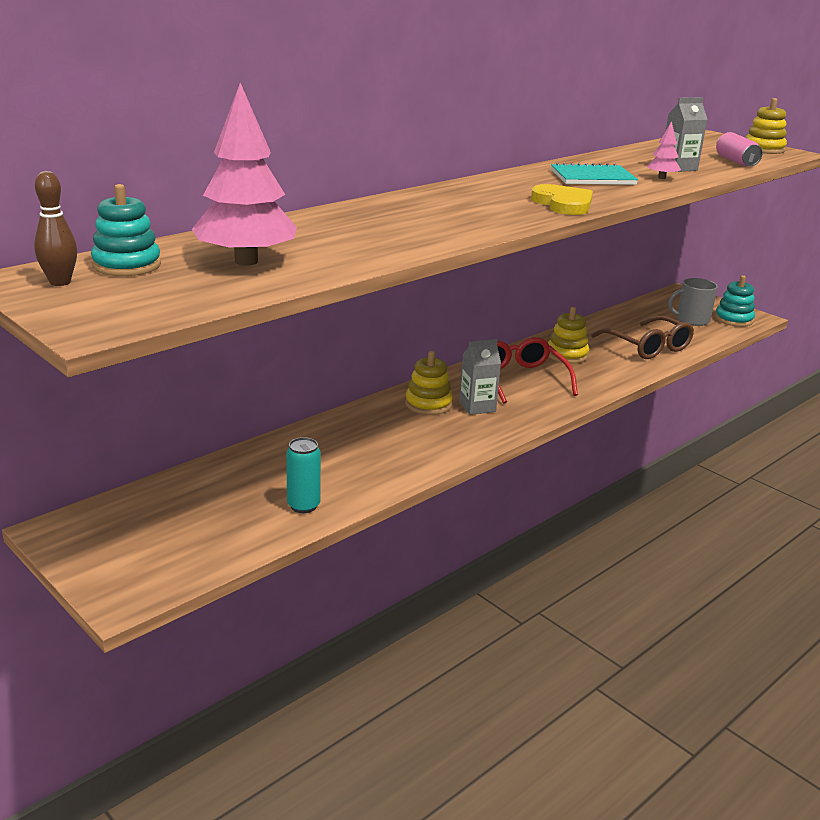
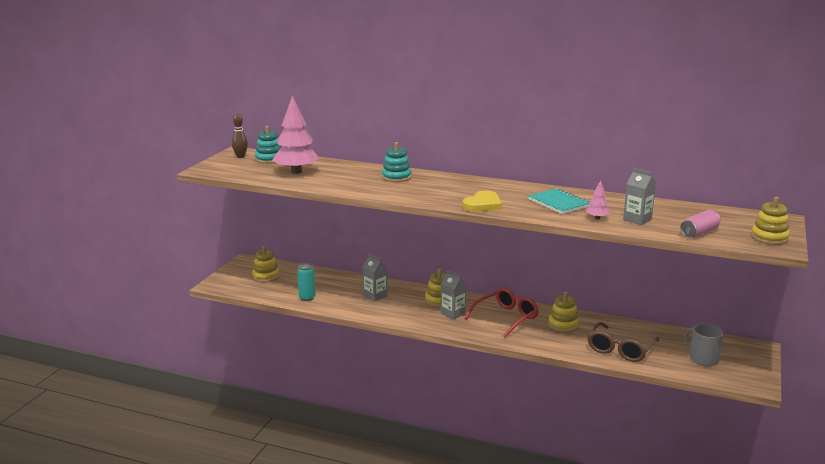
camera: 65 degrees right, 5 degrees down
turquoise stacking toy [715,275,755,327] -> turquoise stacking toy moved to [382,142,412,182]
none -> yellow stacking toy [252,246,280,282]
none -> grey carton [363,254,387,302]

